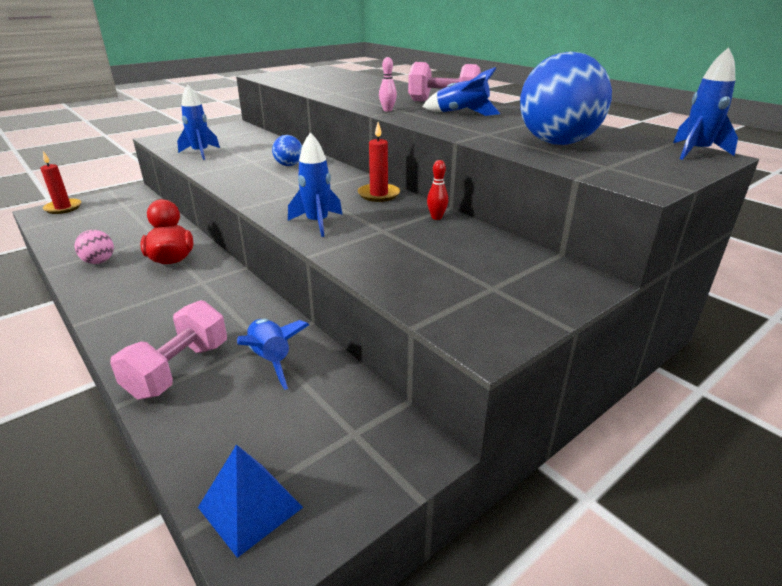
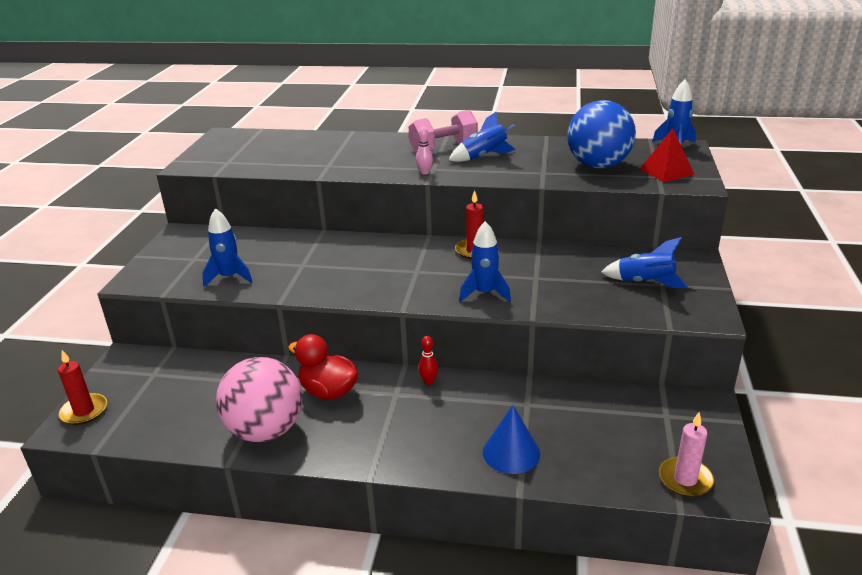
camera: 40 degrees left, 0 degrees up
pink ball [74,230,114,264] -> pink ball [216,357,302,442], size x2.14
pink dumbbell [110,300,227,400] -> blue cone [483,405,540,474]
blue pyramid [198,444,303,558] -> pink candle [659,412,714,497]
blue rocket [237,319,309,390] -> blue rocket moved to [601,237,688,288]
blue ball [272,135,302,166] -> none
red bowling pin [427,160,448,220] -> red bowling pin moved to [418,336,438,385]
none -> red pyramid [640,128,695,182]

